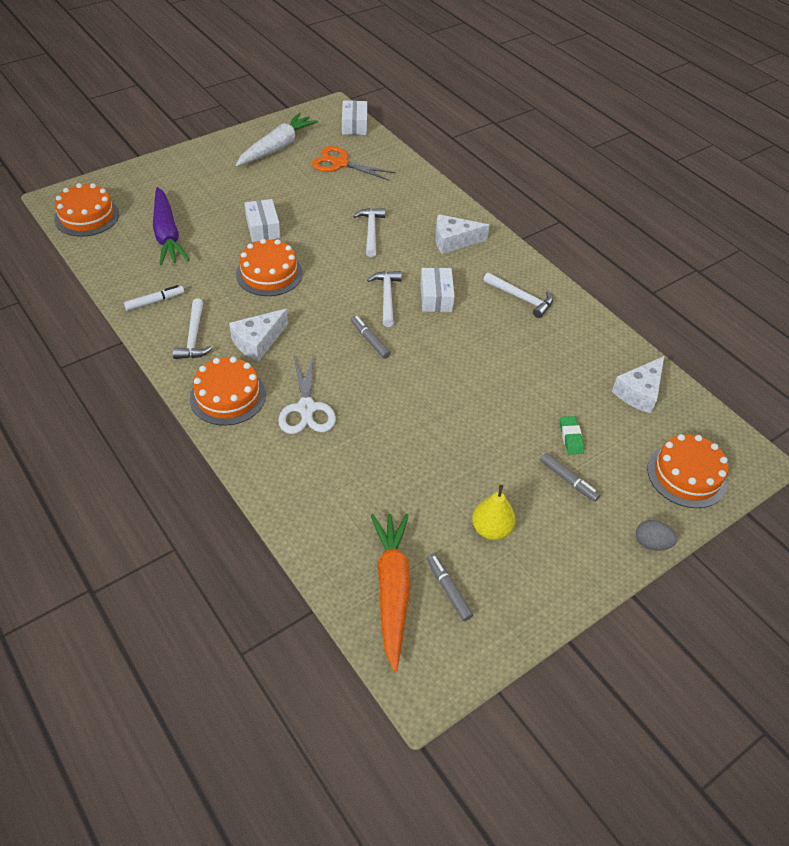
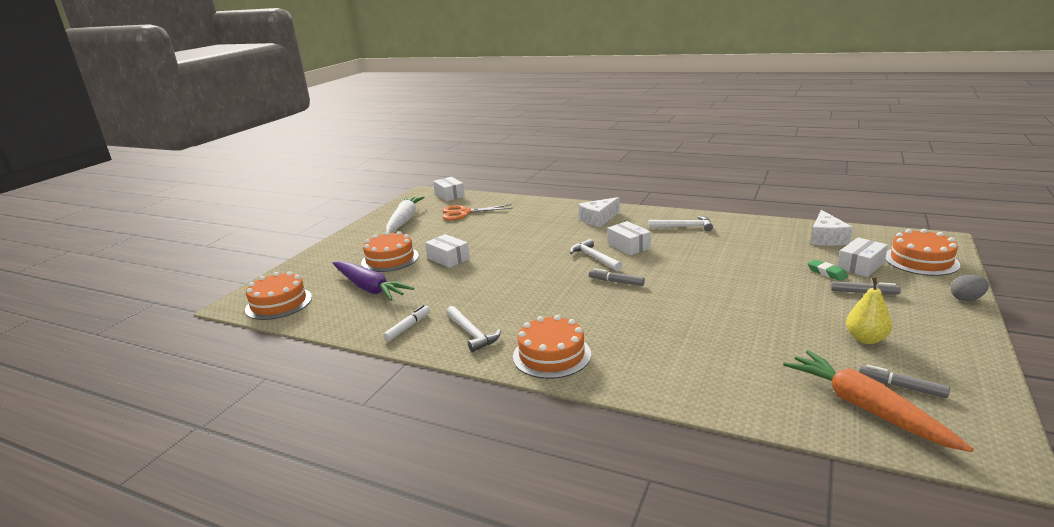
camera: 25 degrees left, 25 degrees down
white cheese [229,309,288,362] -> none
orange cake [236,239,302,296] -> orange cake moved to [361,231,419,272]
white scissors [278,352,336,434] -> none
white hammer [353,208,385,257] -> none
none -> white box [837,237,888,277]

